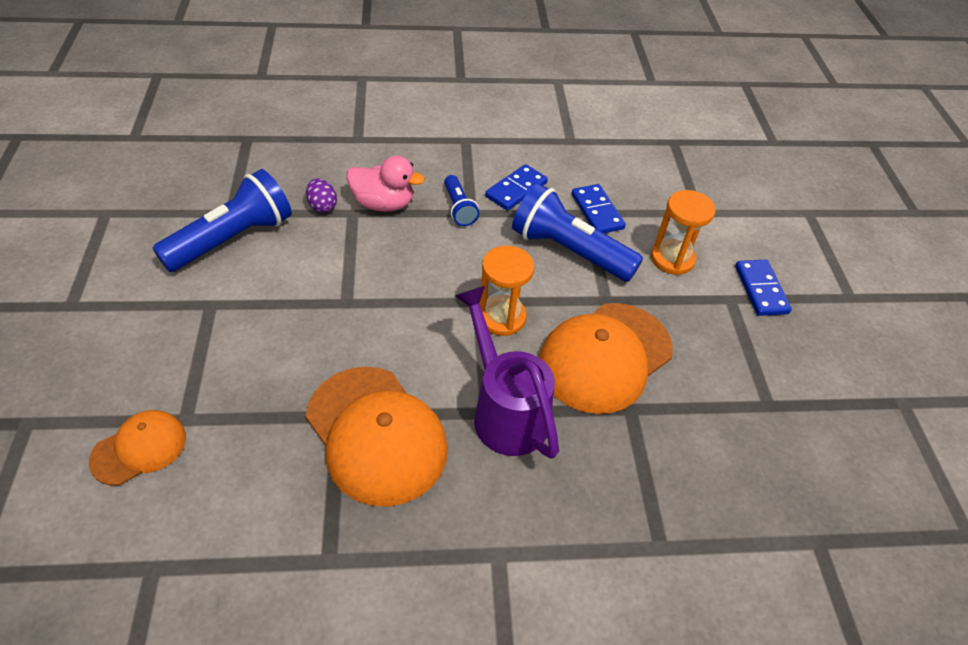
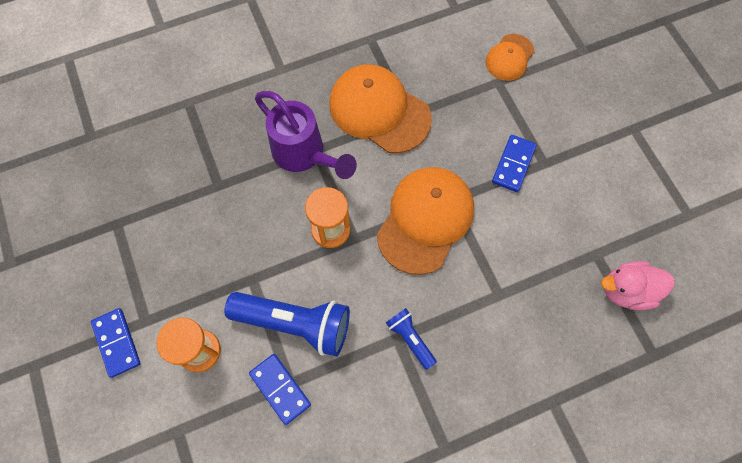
camera: 165 degrees right, 20 degrees up
blue flashlight [153,169,292,272] -> none
purple egg [306,179,337,213] -> none
pink duck [346,155,425,212] -> pink duck moved to [601,261,675,310]
blue domino [485,164,548,211] -> blue domino moved to [492,135,537,192]
orange cap [539,303,673,414] -> orange cap moved to [377,167,474,275]

